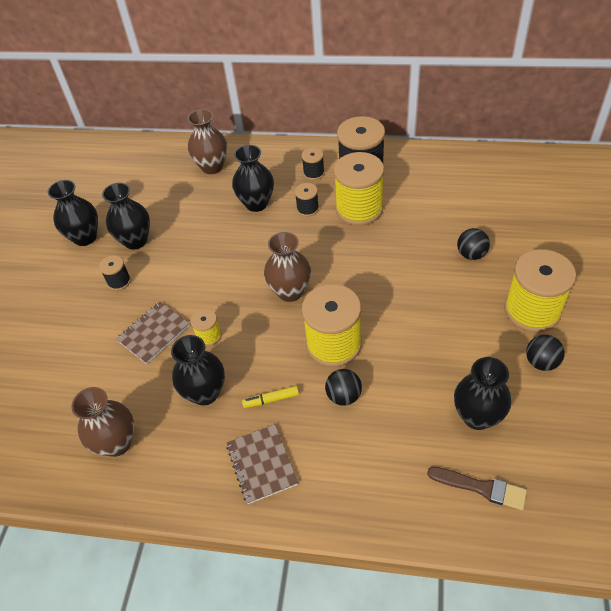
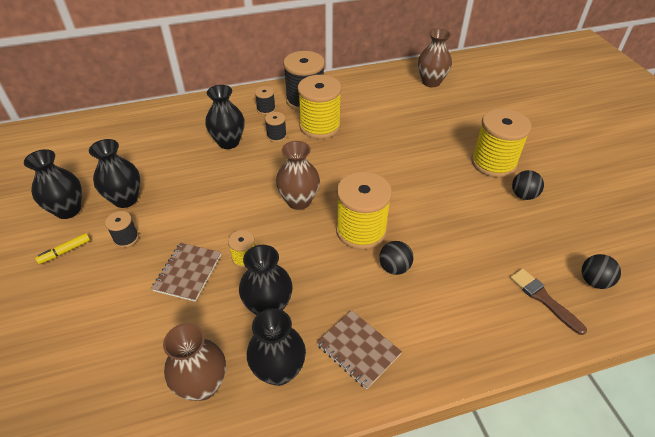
camera: 30 degrees left, 5 degrees down
brown vase [188,109,227,174] -> brown vase moved to [418,29,452,87]
yellow marker [242,386,299,408] -> yellow marker moved to [35,233,90,264]
brown brush [427,467,527,510] -> brown brush turned 120 degrees counterclockwise [510,268,587,335]
black vase [454,357,511,430] -> black vase moved to [247,308,306,386]
black ball [457,228,490,260] -> black ball moved to [582,254,621,289]

